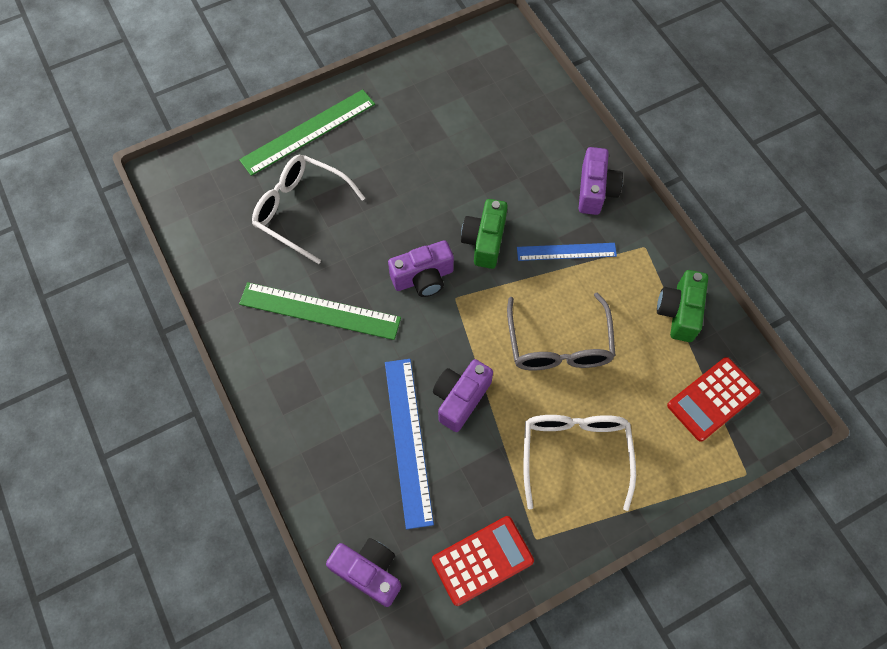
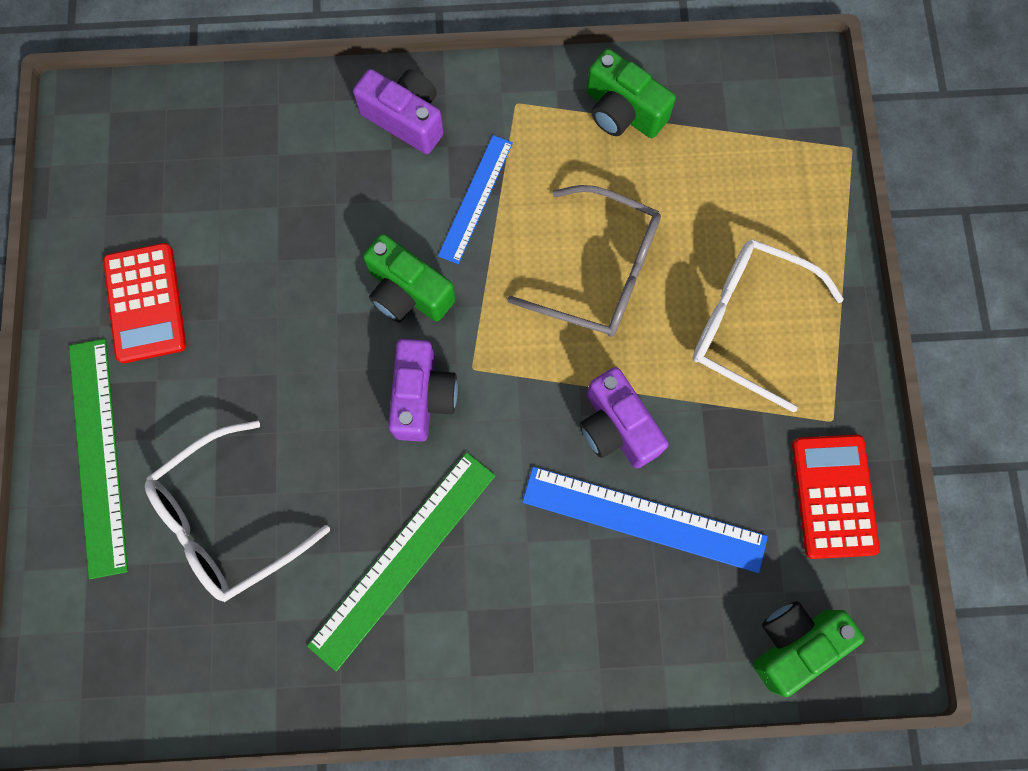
camera: 65 degrees left, 10 degrees up
purple camera [326,538,401,607] -> green camera [753,601,865,697]
red calculator [667,357,760,442] -> red calculator moved to [103,243,186,363]

